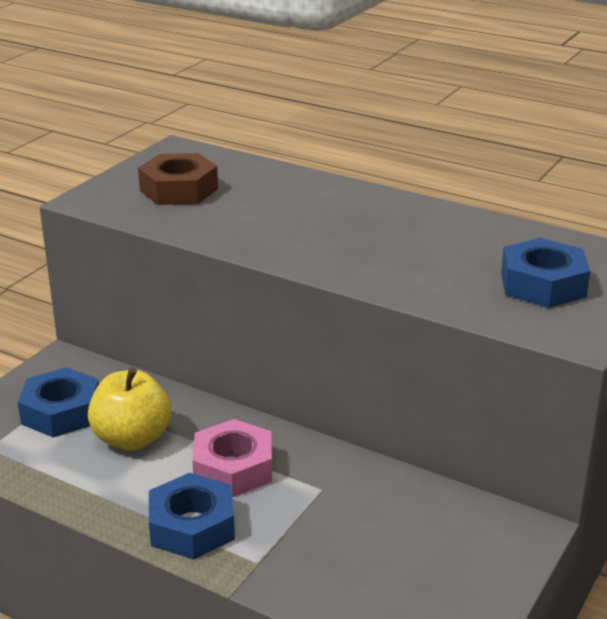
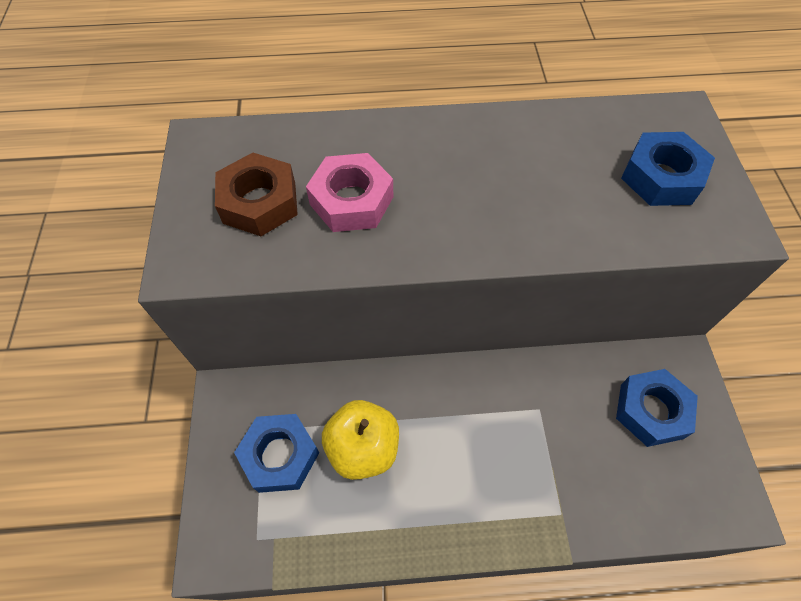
camera: 35 degrees left, 30 degrees up
blue nut [149,473,235,560] -> blue nut moved to [616,369,698,447]
pink nut [192,419,272,497] -> pink nut moved to [306,153,393,232]

